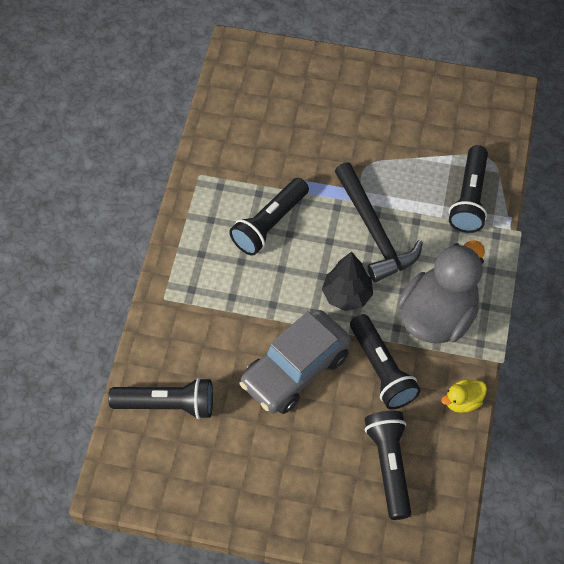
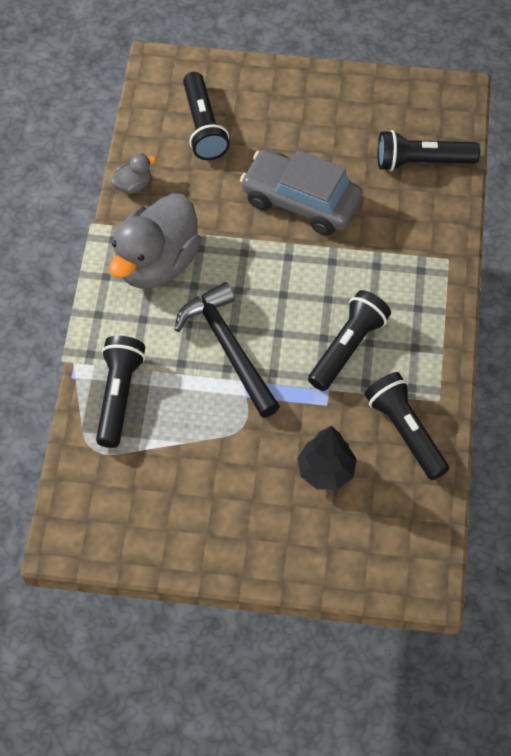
camera: 175 degrees right, 0 degrees up
grey car [240,310,351,414] -> grey car turned 105 degrees counterclockwise [240,149,362,236]
black tree [322,251,373,311] -> black tree moved to [297,426,357,490]
black flashlight [350,314,421,410] -> black flashlight moved to [365,372,449,480]
yellow duck [441,379,487,413] -> grey duck [110,154,156,194]

